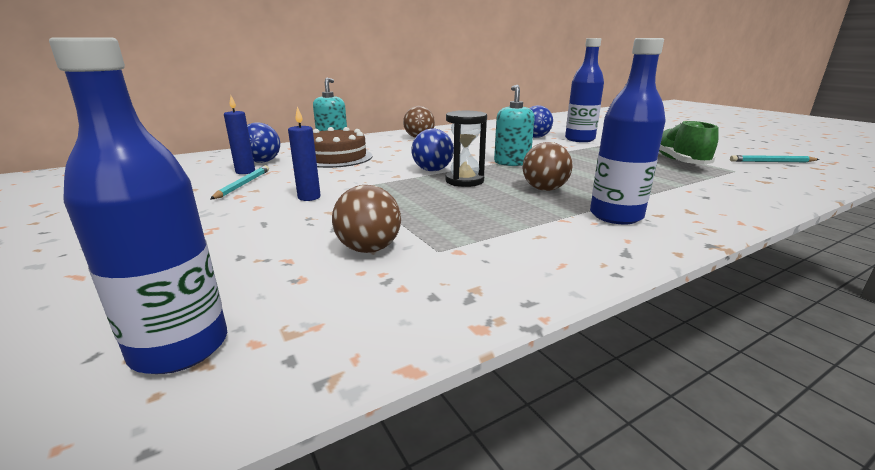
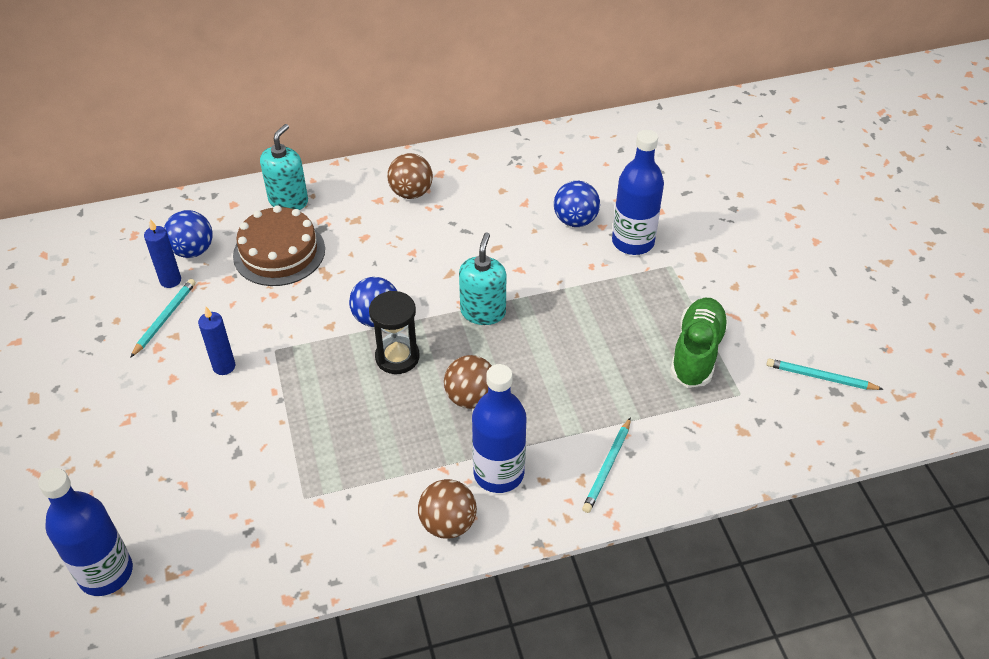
camera: 15 degrees right, 25 degrees up
brown ball [332,185,401,253] -> brown ball moved to [418,479,477,539]
none -> turquoise pencil [582,417,631,513]

